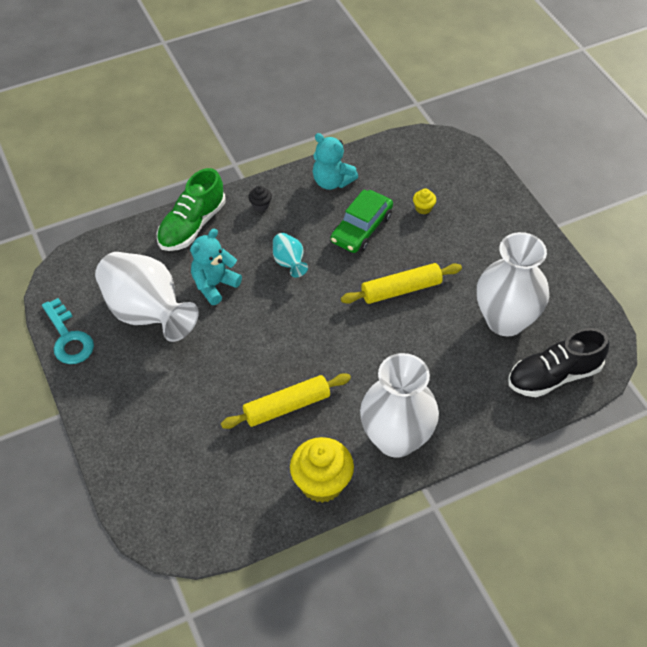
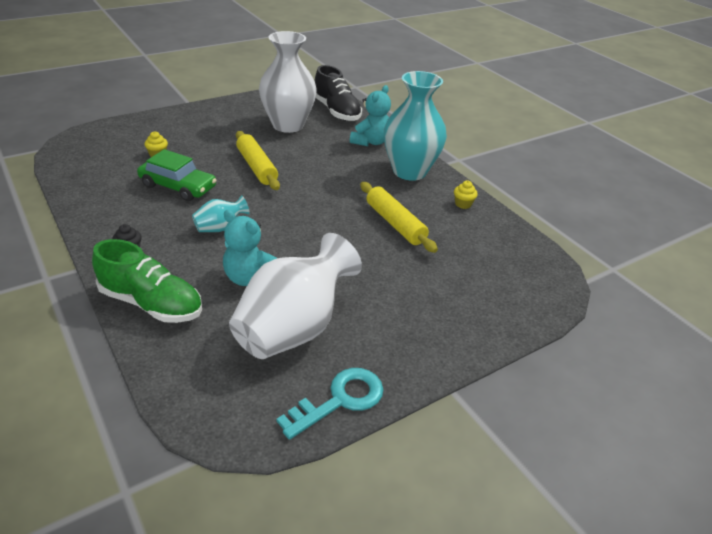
camera: 100 degrees left, 15 degrees down
yellow cupcake [290,437,354,503] -> yellow cupcake [454,181,478,209], size x0.45
turquoise teddy bear [313,133,358,190] -> turquoise teddy bear moved to [350,85,391,146]
white vase [360,353,439,458] -> turquoise vase [384,71,447,181]

